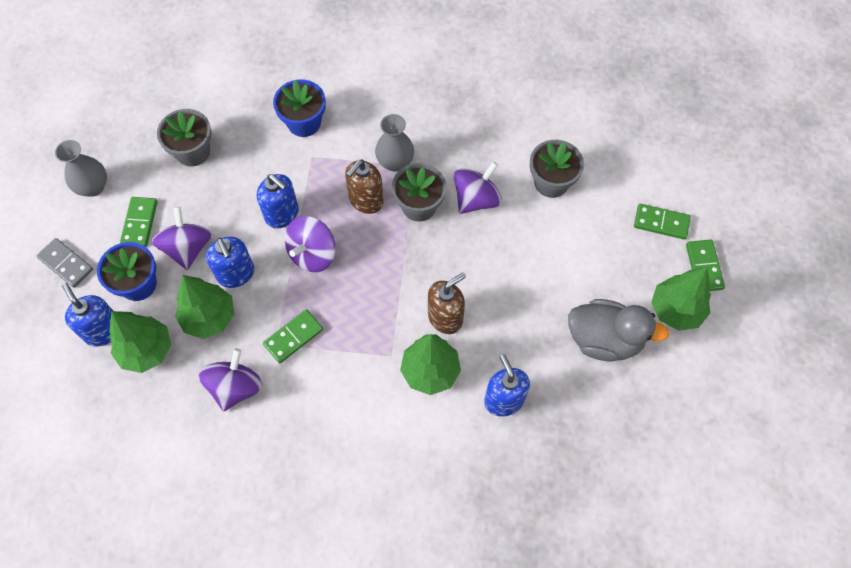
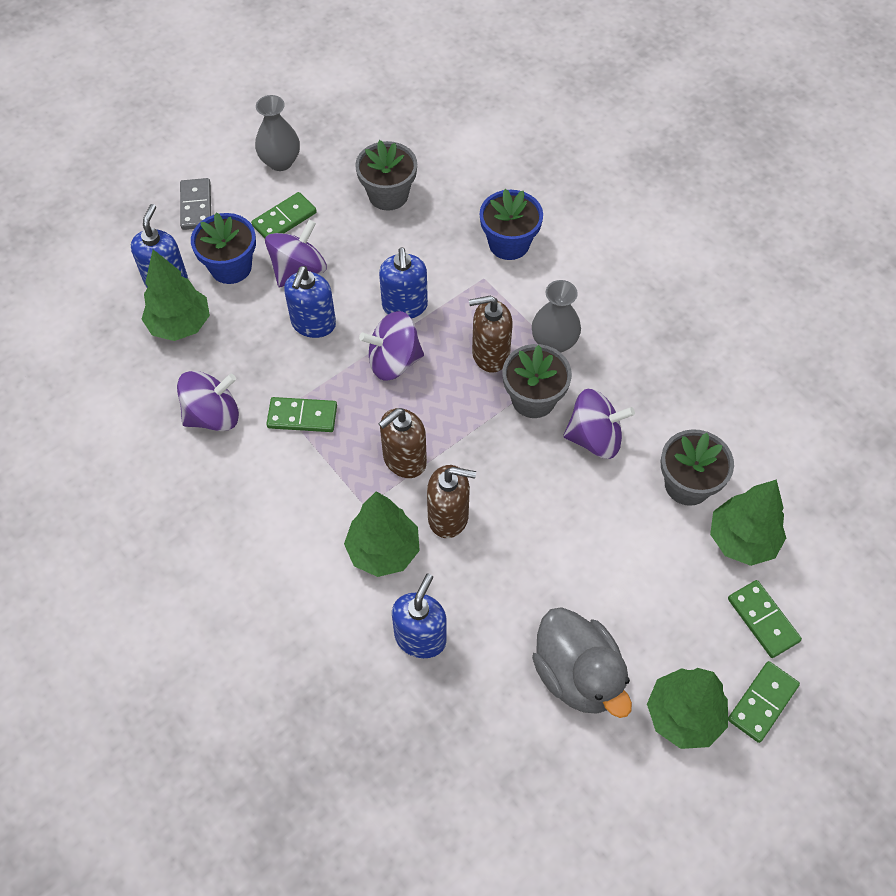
camera: 45 degrees right, 5 degrees down
green tree [175,275,234,339] -> green tree moved to [710,479,786,566]
none -> brown soap dispenser [378,408,427,478]

